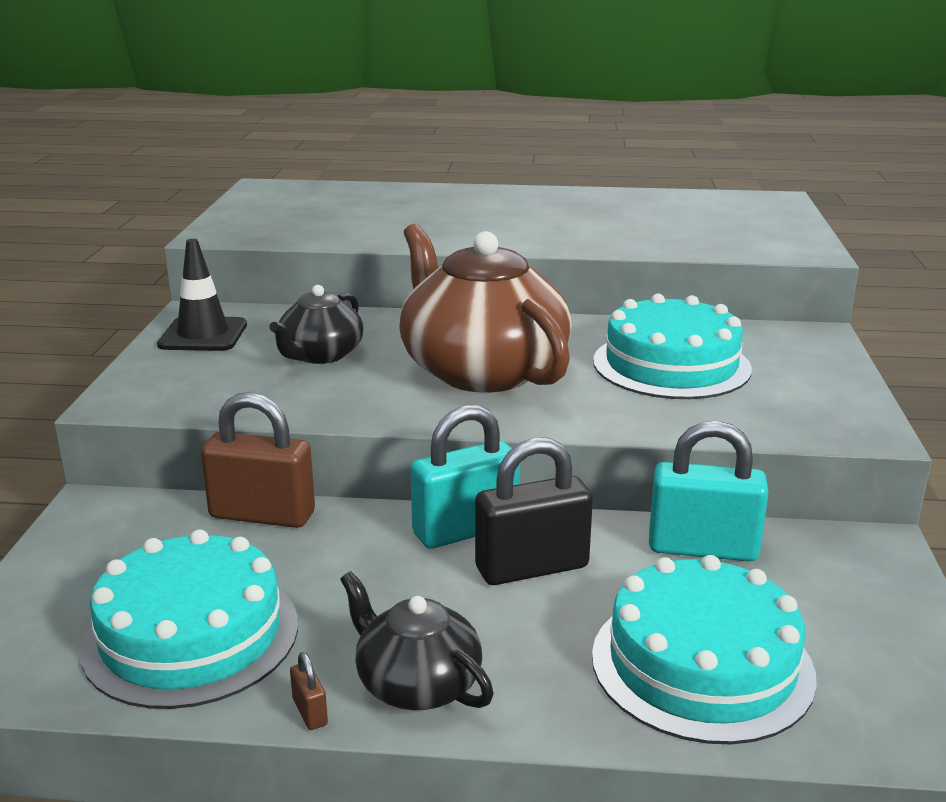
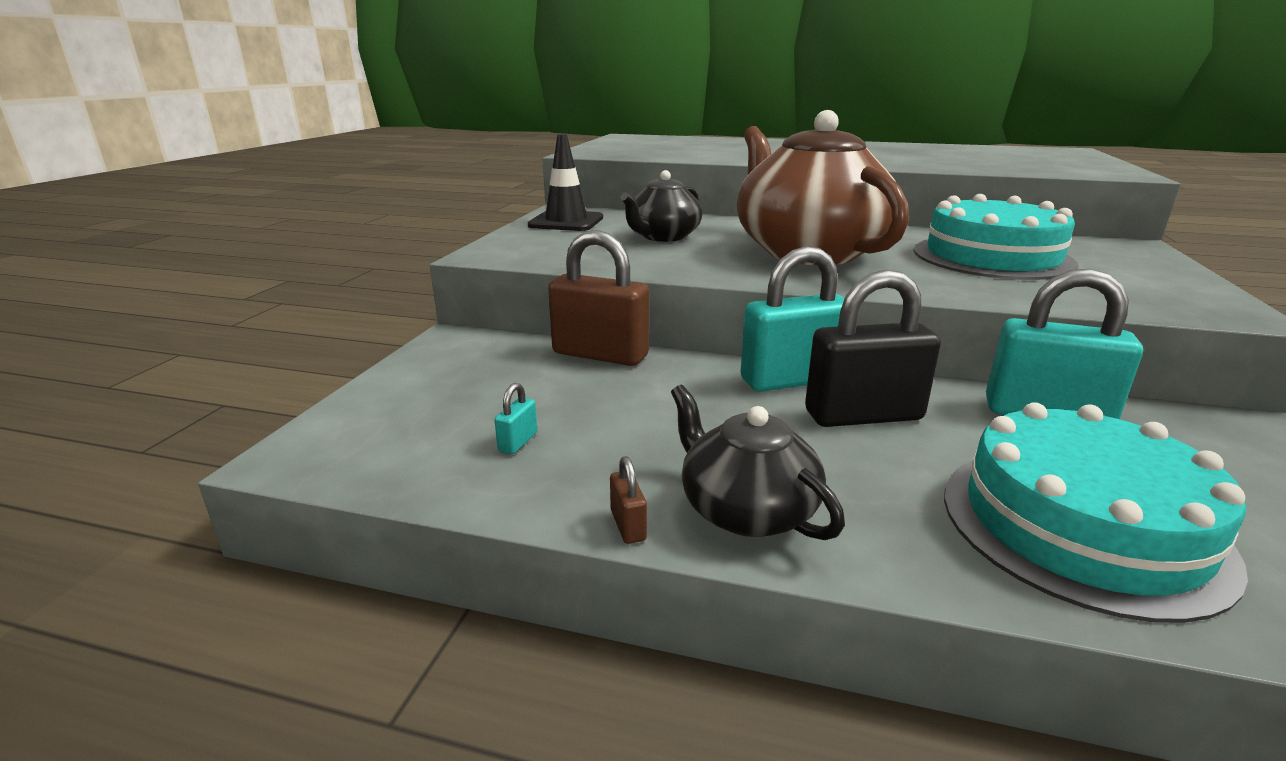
camera: 10 degrees right, 0 degrees up
turquoise cake [80,530,298,709] -> turquoise padlock [494,383,537,454]

